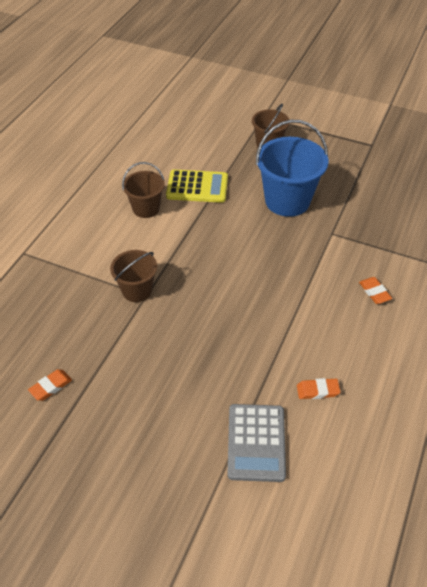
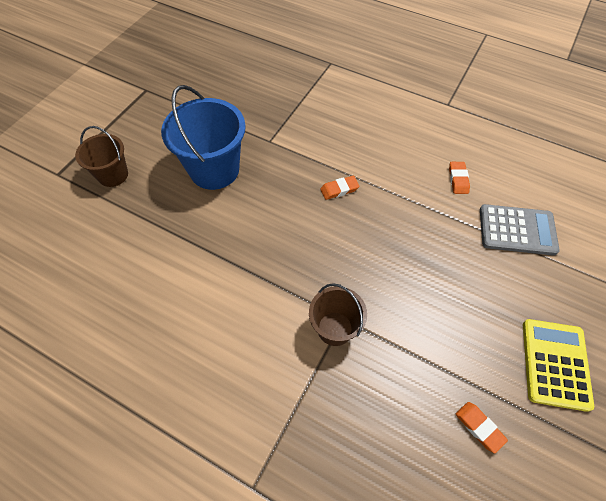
camera: 85 degrees left, 10 degrees up
brown bucket [122,162,165,218] -> none
yellow calculator [166,169,228,203] -> yellow calculator moved to [523,319,594,412]
orange eraser [359,277,392,304] -> orange eraser moved to [320,176,359,200]

